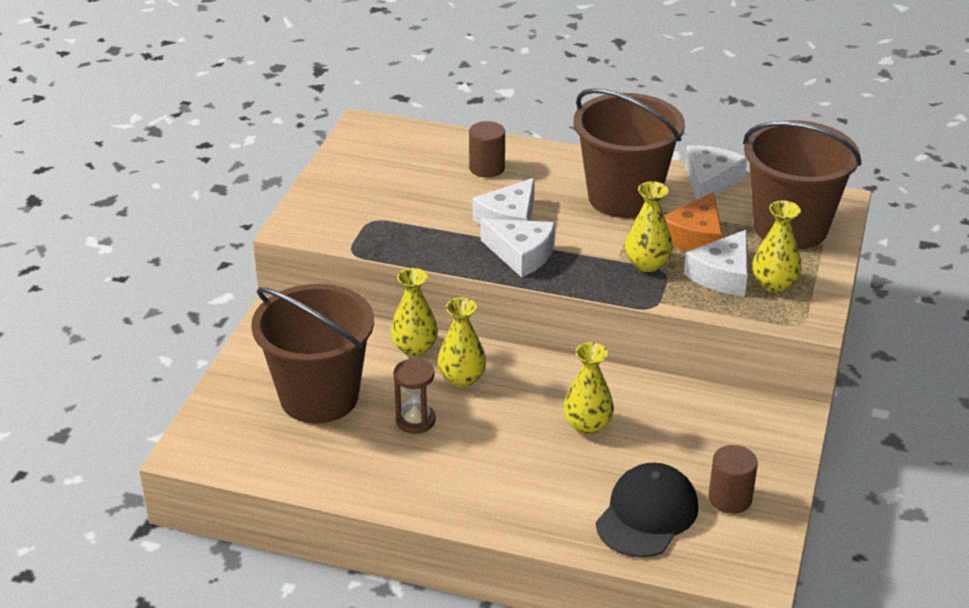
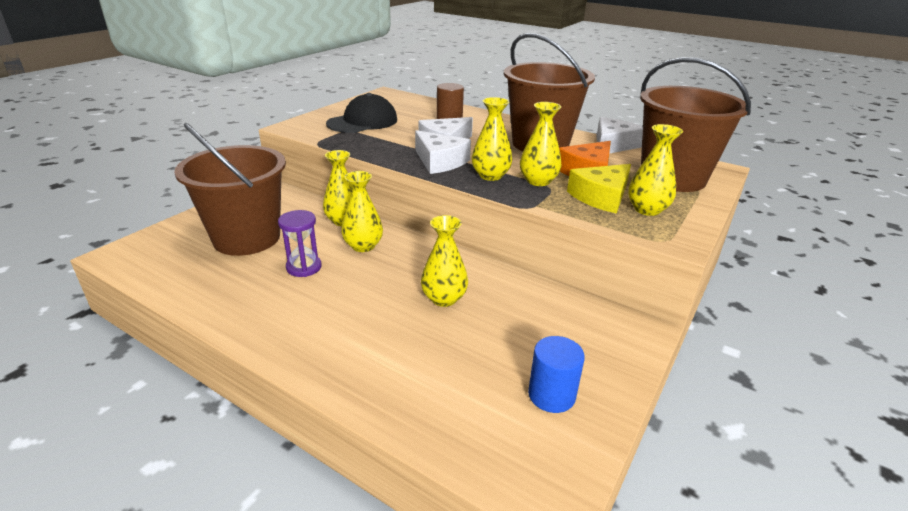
camera: 15 degrees right, 5 degrees down
brown hourglass [394,358,436,434] -> purple hourglass [278,210,321,277]
black cap [596,463,698,558] -> black cap moved to [326,93,397,133]
white cheese [684,230,748,296] -> yellow cheese [567,164,631,214]
brown cylinder [709,445,758,514] -> blue cylinder [528,336,585,413]
none -> yellow vase [472,97,513,181]

